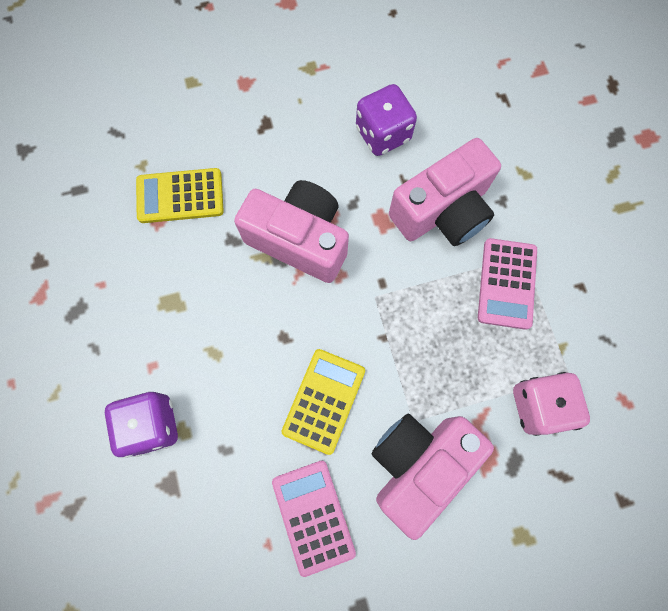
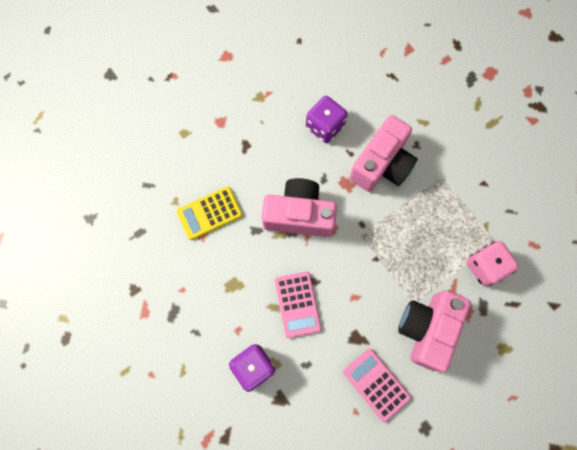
camera: 20 degrees left, 0 degrees up
yellow calculator [281,349,365,455] -> none
pink calculator [478,238,537,330] -> pink calculator moved to [275,271,321,338]

